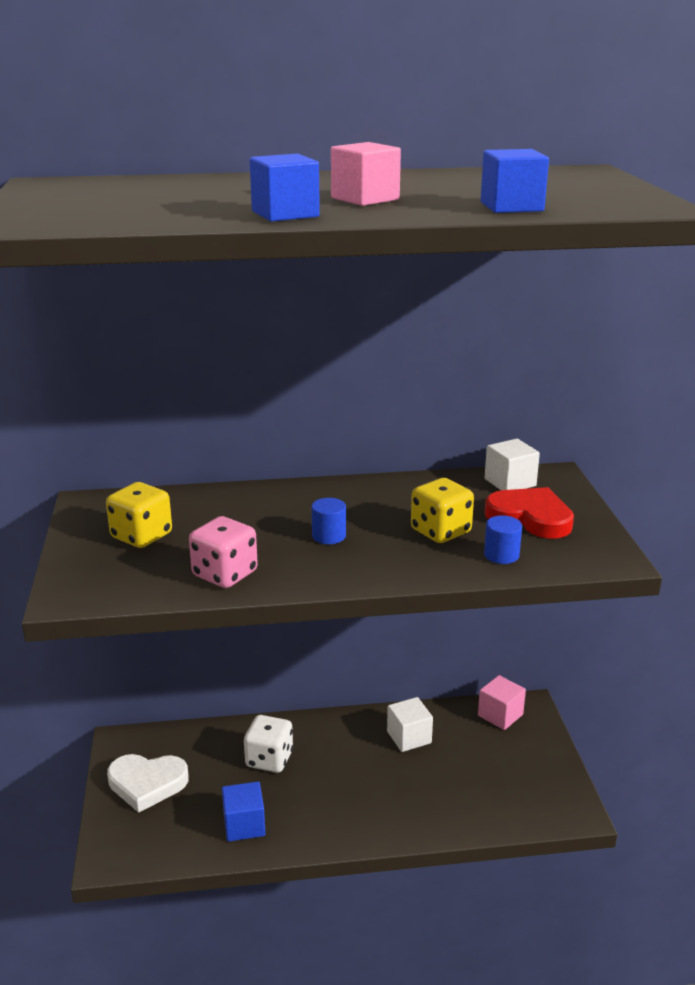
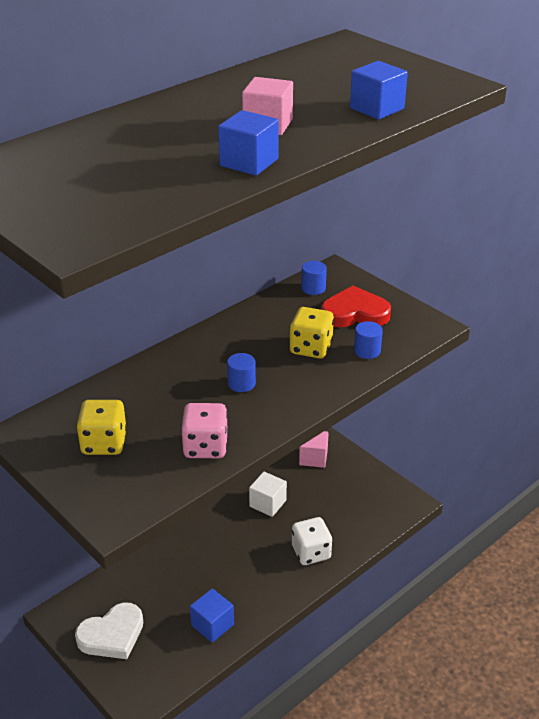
camera: 35 degrees left, 10 degrees up
white dice [244,715,293,773] -> white dice moved to [292,517,332,565]
white cube [485,439,540,490] -> blue cylinder [301,261,327,295]

